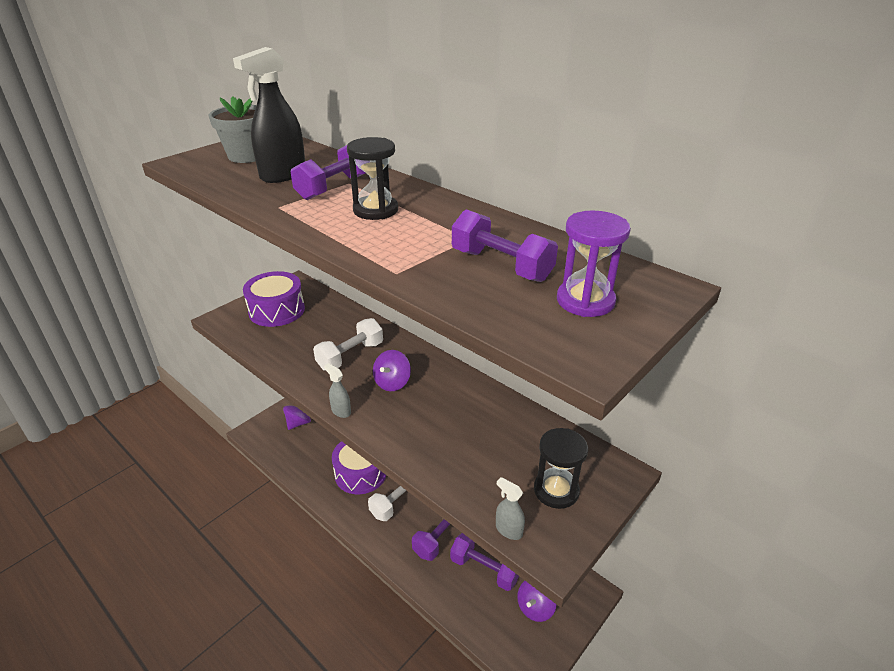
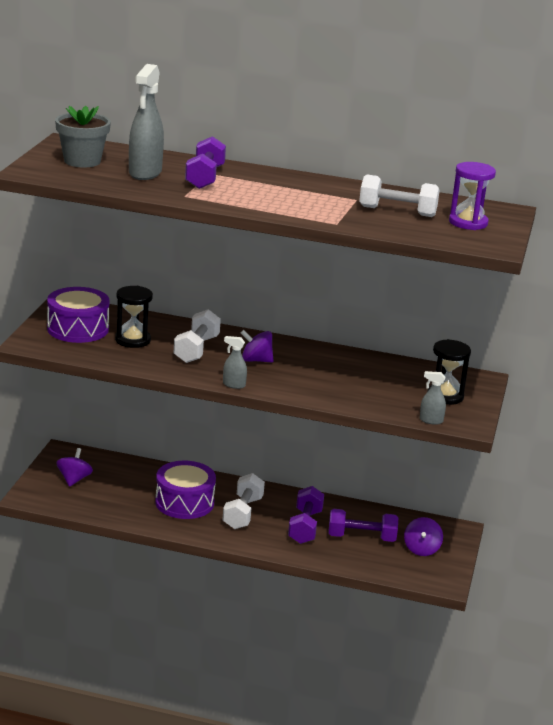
camera: 30 degrees left, 10 degrees down
black spray bottle [233,47,305,183] -> grey spray bottle [129,64,164,180]
black hourglass [347,137,398,220] -> black hourglass moved to [115,286,153,348]
purple spinning top [373,350,411,391] -> purple spinning top turned 105 degrees clockwise [241,330,274,362]
purple dumbbell [452,209,558,282] -> white dumbbell [359,174,440,217]

